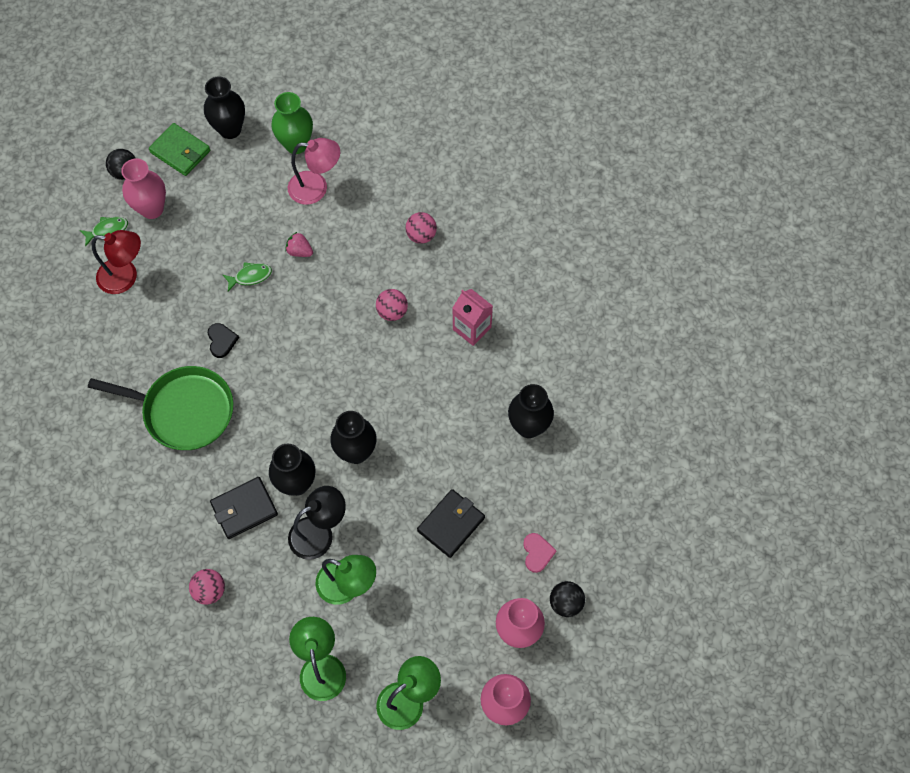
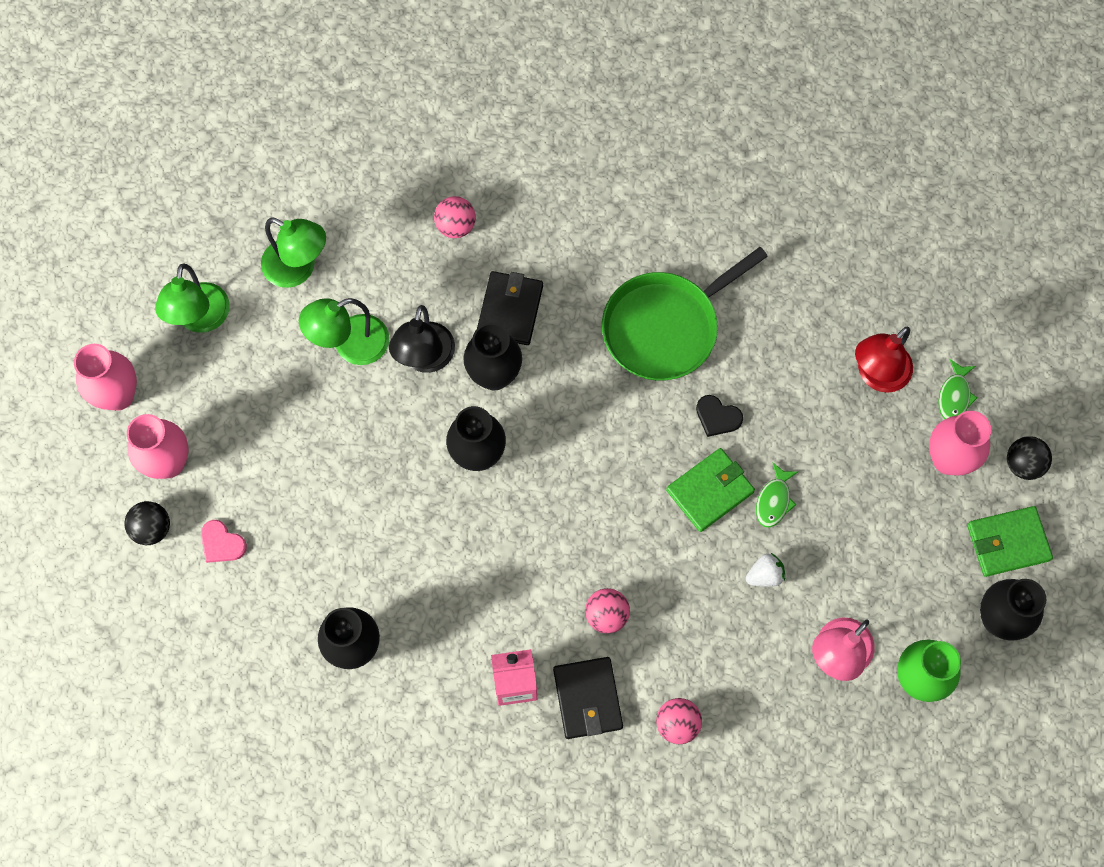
camera: 130 degrees right, 5 degrees up
pink strawberry [285,232,313,257] -> white strawberry [746,553,785,587]
black wallet [417,489,485,558] -> black wallet moved to [553,657,623,739]
none -> green wallet [666,448,755,532]

